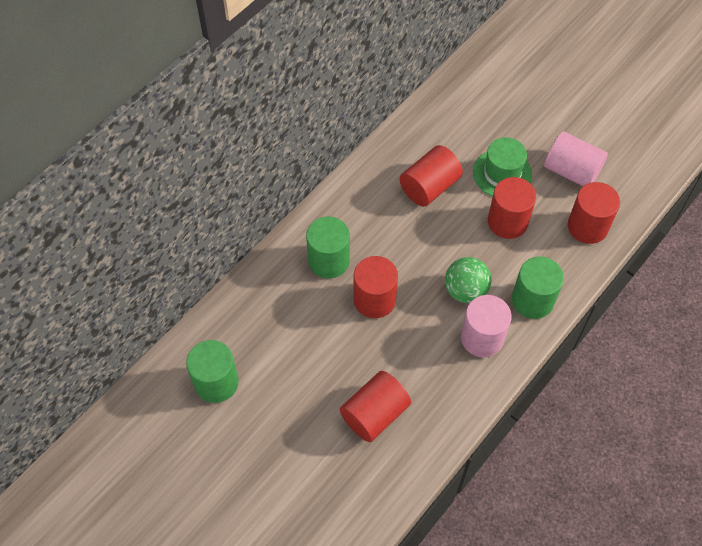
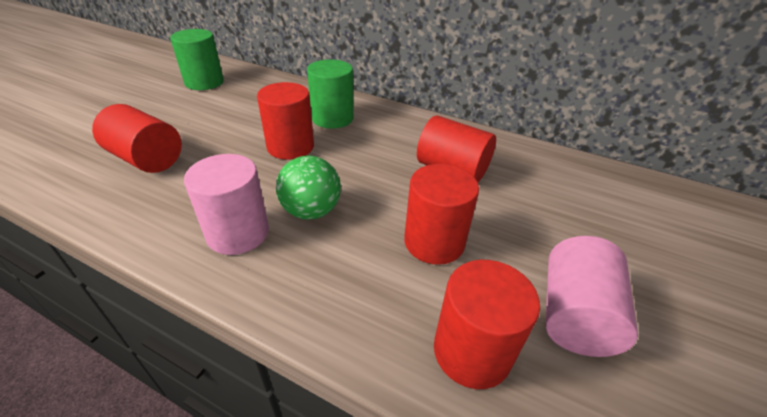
camera: 75 degrees right, 20 degrees down
green hat [473,137,532,196] -> none
green cylinder [512,257,564,319] -> none

